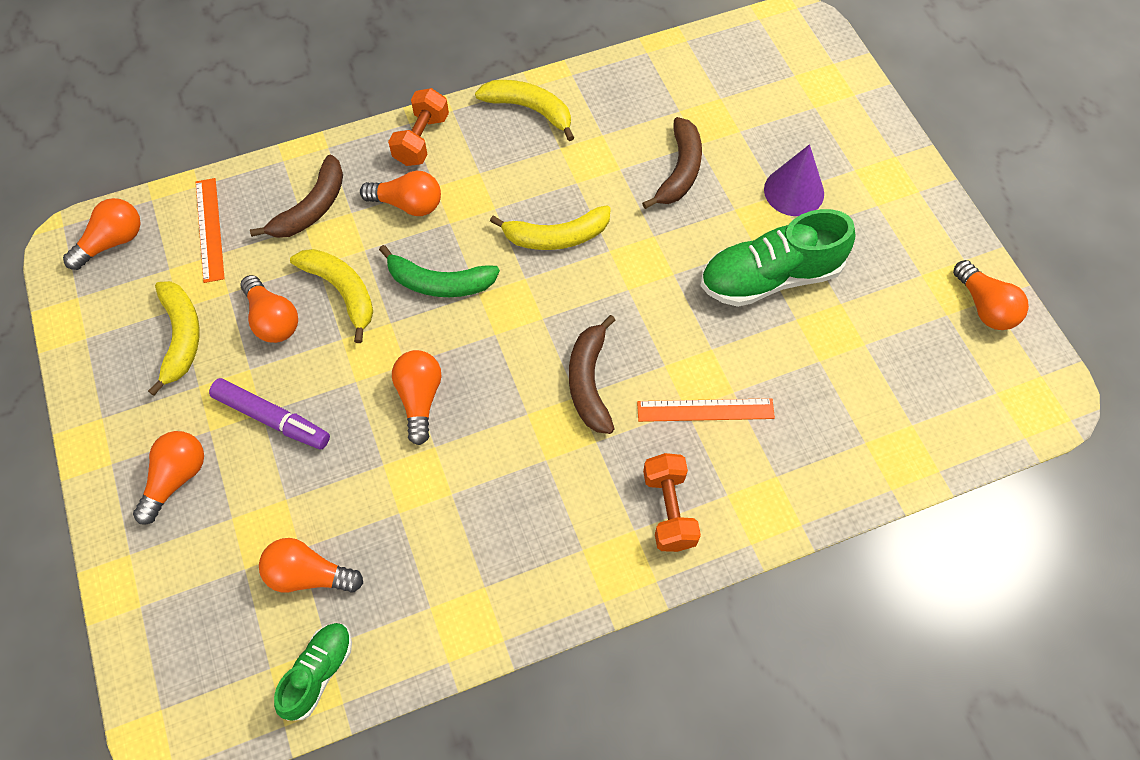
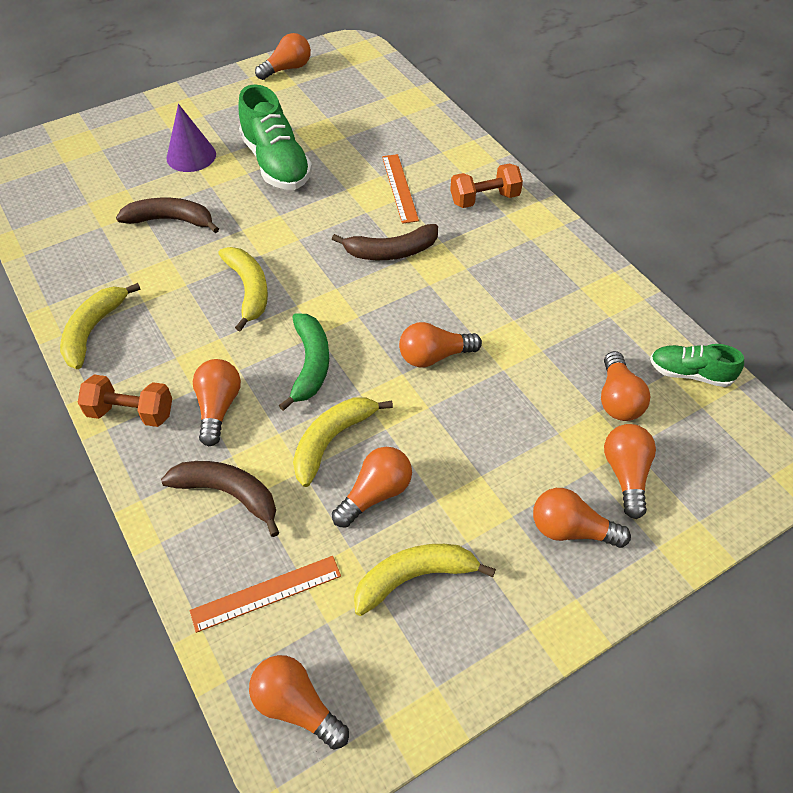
camera: 100 degrees left, 10 degrees down
purple marker [209,378,330,449] -> none
none -> orange light bulb [604,424,656,519]

